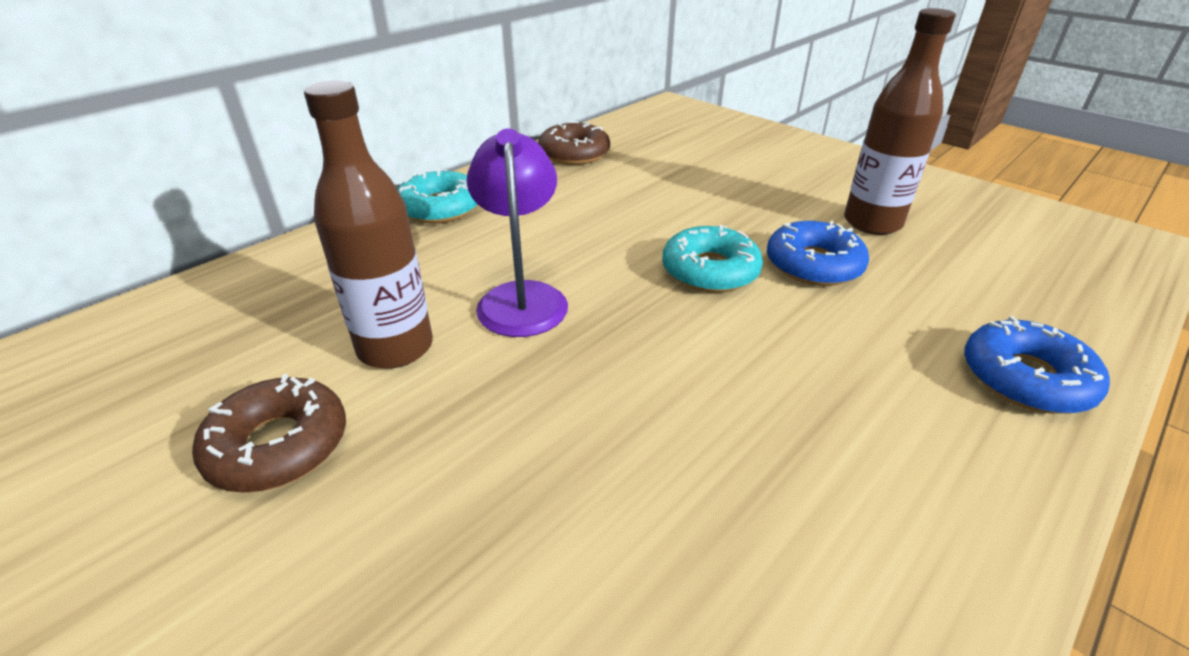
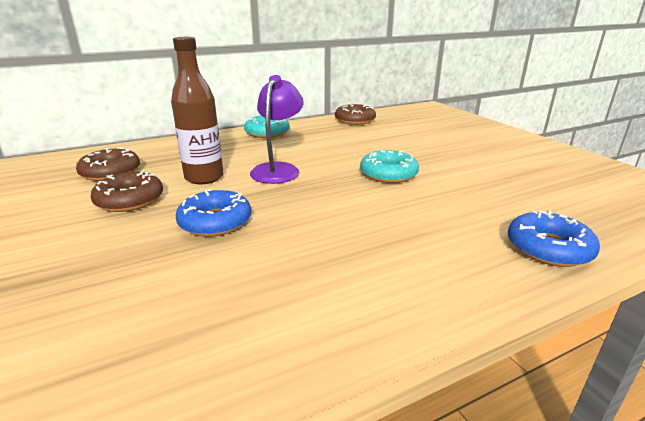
camera: 20 degrees right, 10 degrees down
blue donut [767,221,869,286] -> blue donut moved to [176,189,251,237]
brown bottle [844,8,956,235] -> none
none -> brown donut [76,147,140,181]

